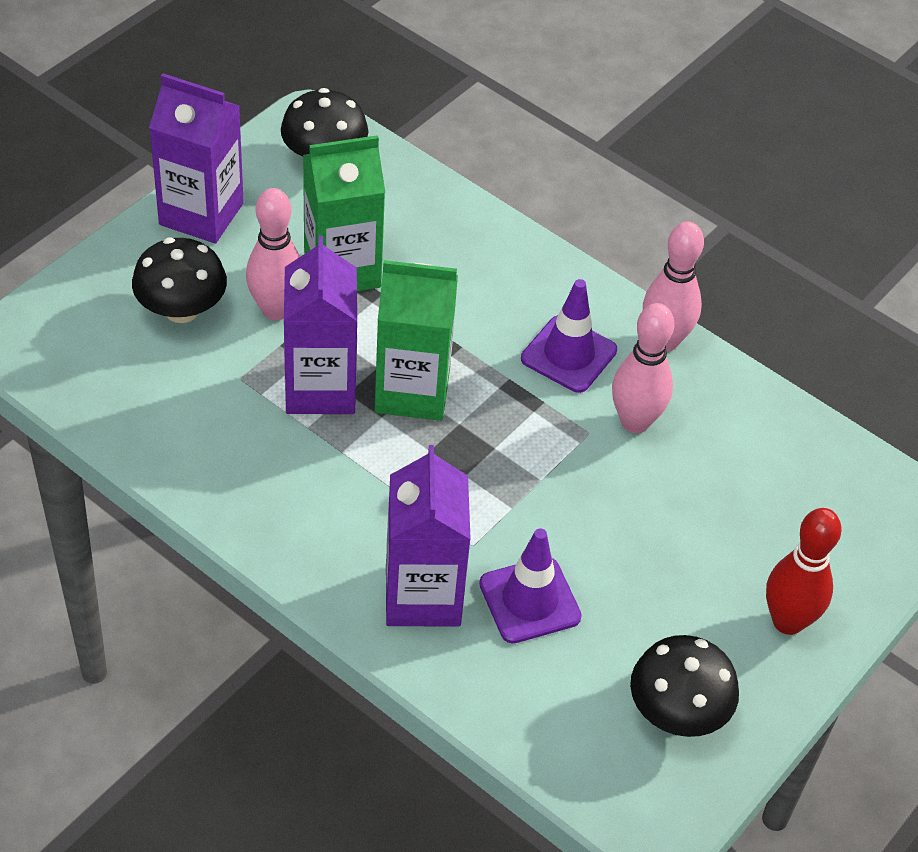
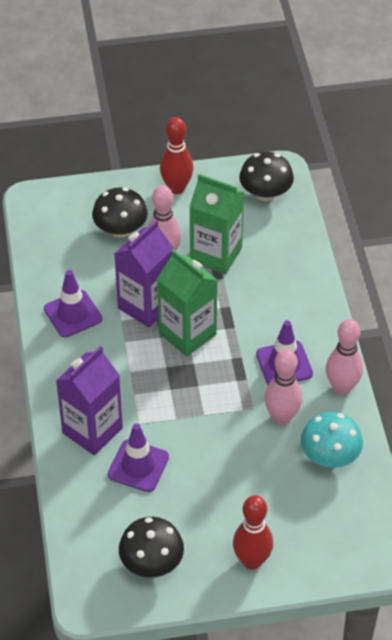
camera: 45 degrees right, 0 degrees up
purple carton [149,73,244,244] -> red bowling pin [160,117,193,194]
none -> purple traffic cone [44,270,102,338]
none -> turquoise mushroom [301,412,363,468]

